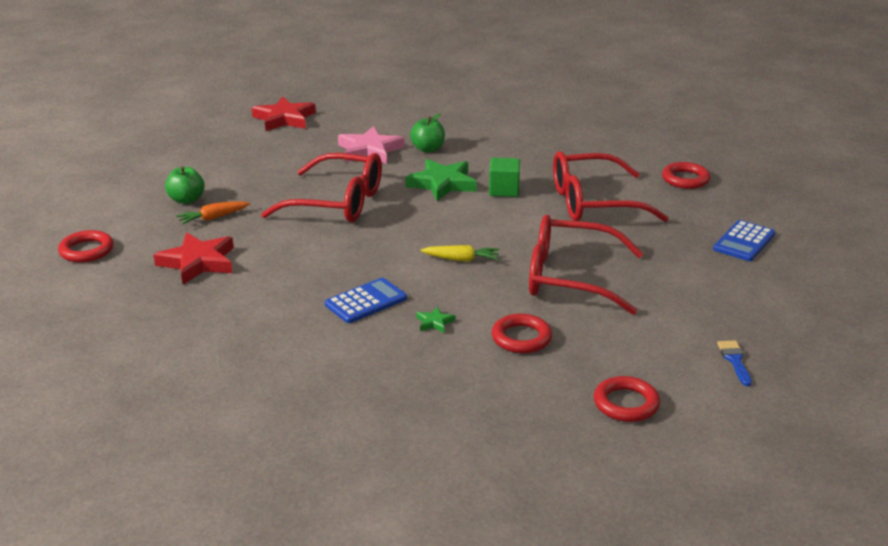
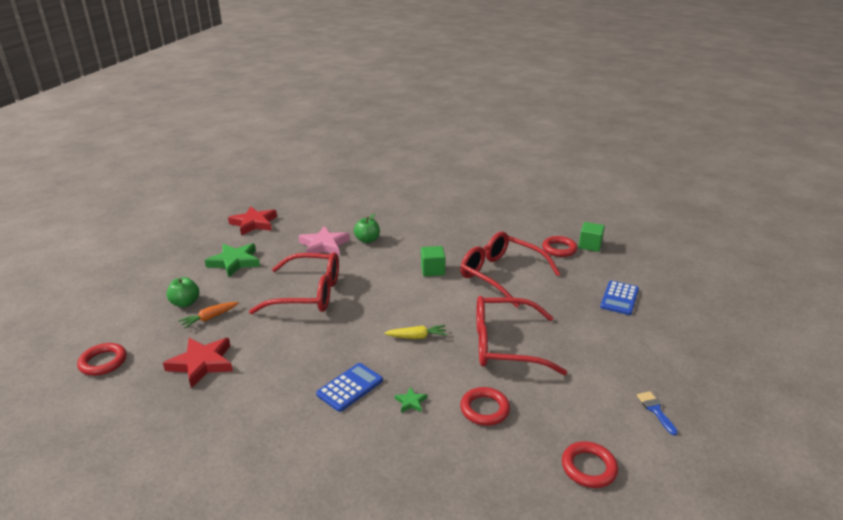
camera: 10 degrees left, 0 degrees up
green star [405,159,477,201] -> green star moved to [205,243,260,277]
red glasses [553,151,669,222] -> red glasses turned 60 degrees clockwise [460,232,560,308]
none -> green cube [578,222,605,252]

